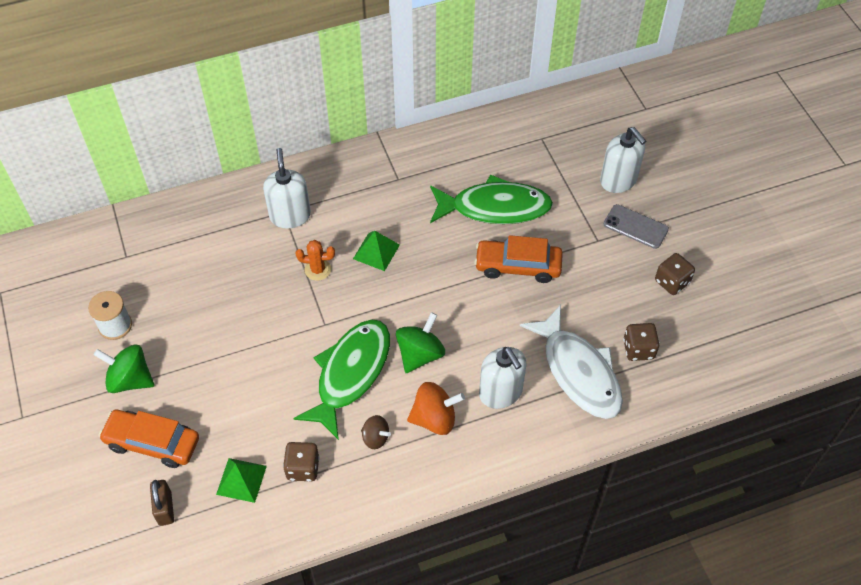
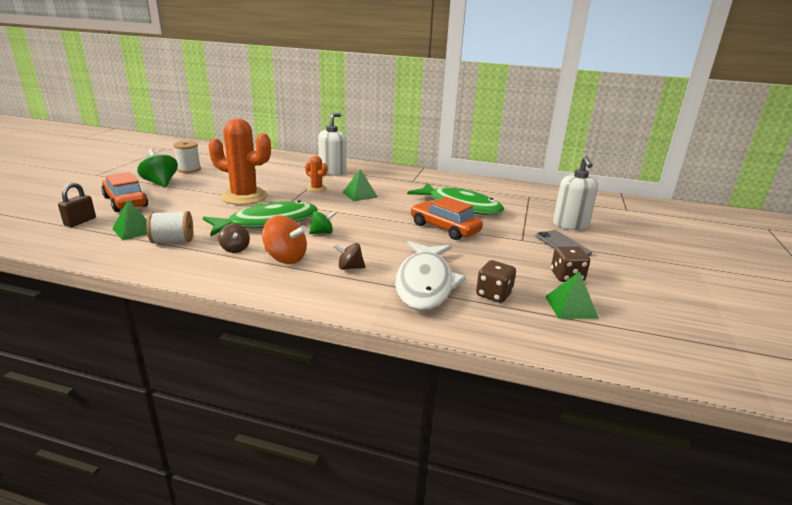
camera: 35 degrees right, 30 degrees down
brown dice [283,442,320,481] -> white spool [146,211,193,243]
green spinning top [396,312,445,373] -> green spinning top [309,211,337,234], size x0.60
white soap dispenser [479,347,527,409] -> brown spinning top [333,243,365,270]
none -> orange cactus [208,119,271,205]
none -> green pyramid [545,271,599,319]

